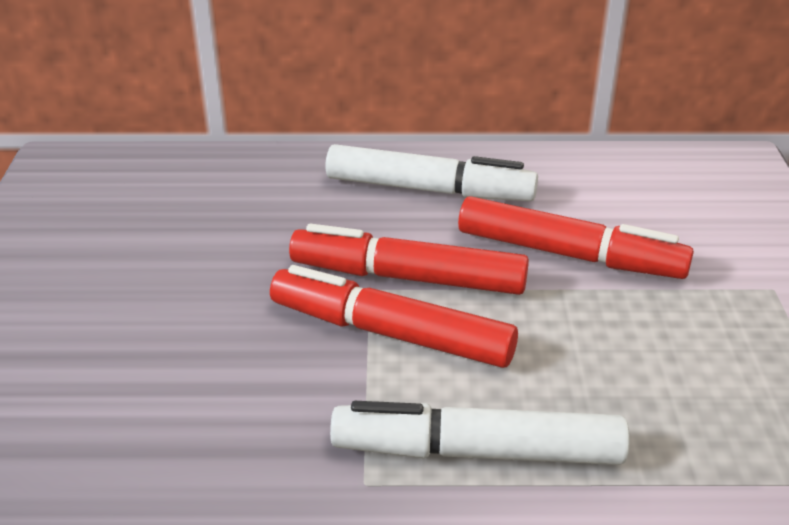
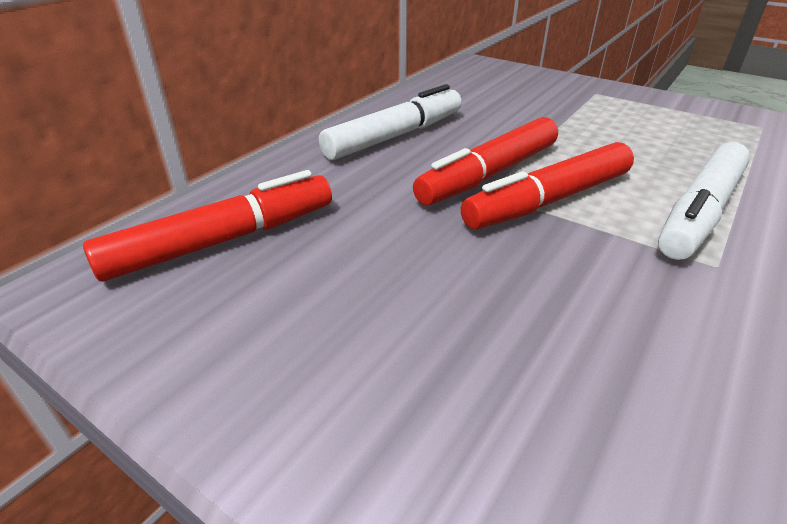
camera: 55 degrees left, 0 degrees up
red marker [458,196,694,279] -> red marker moved to [83,170,332,281]

